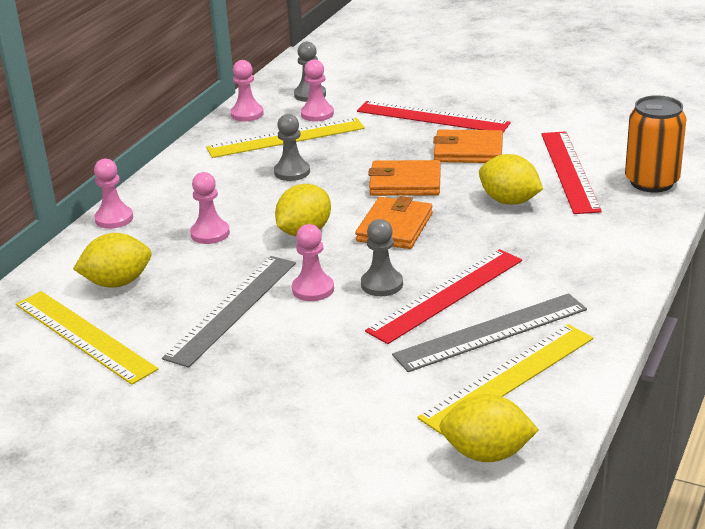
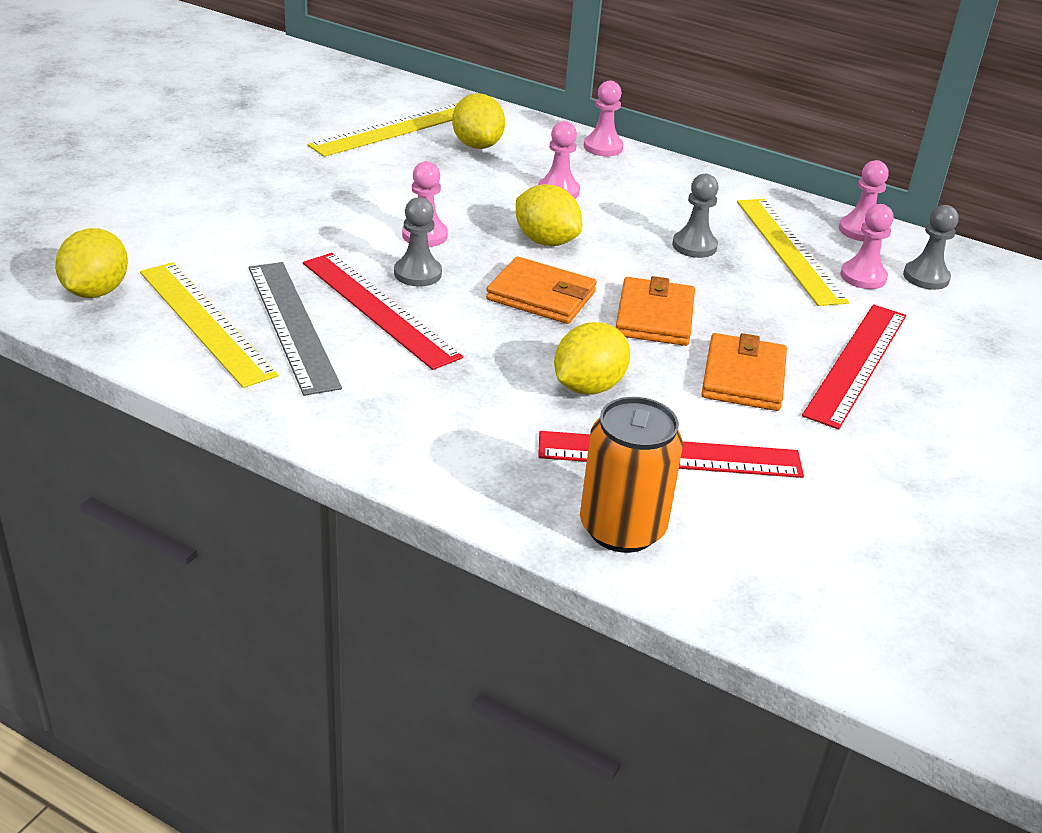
camera: 90 degrees right, 5 degrees up
grey ruler [162,256,296,368] -> none

